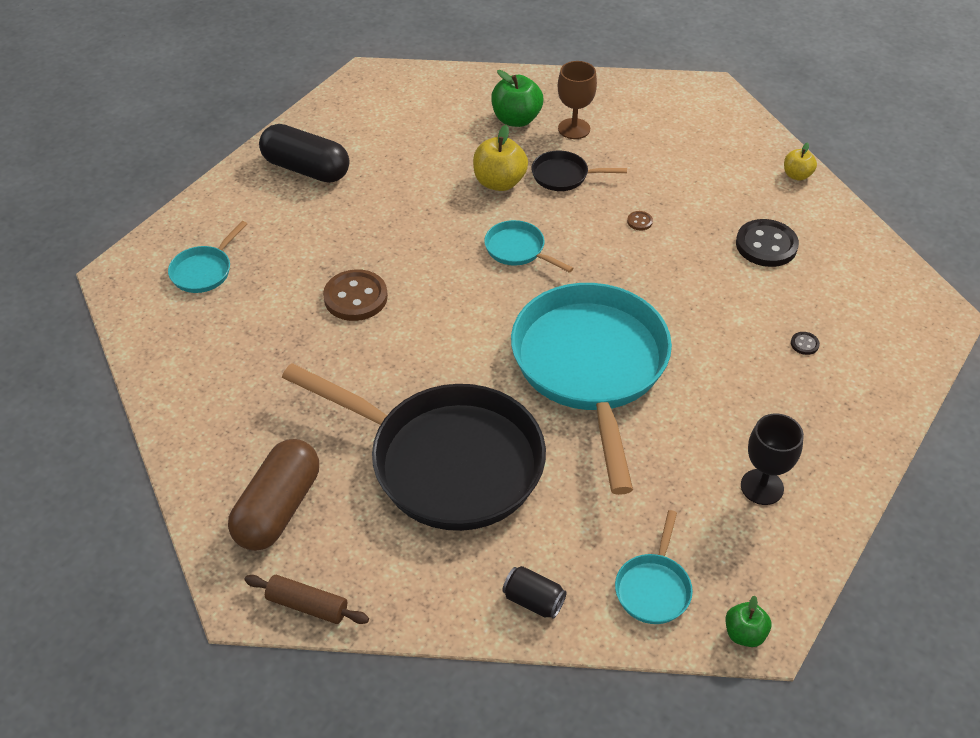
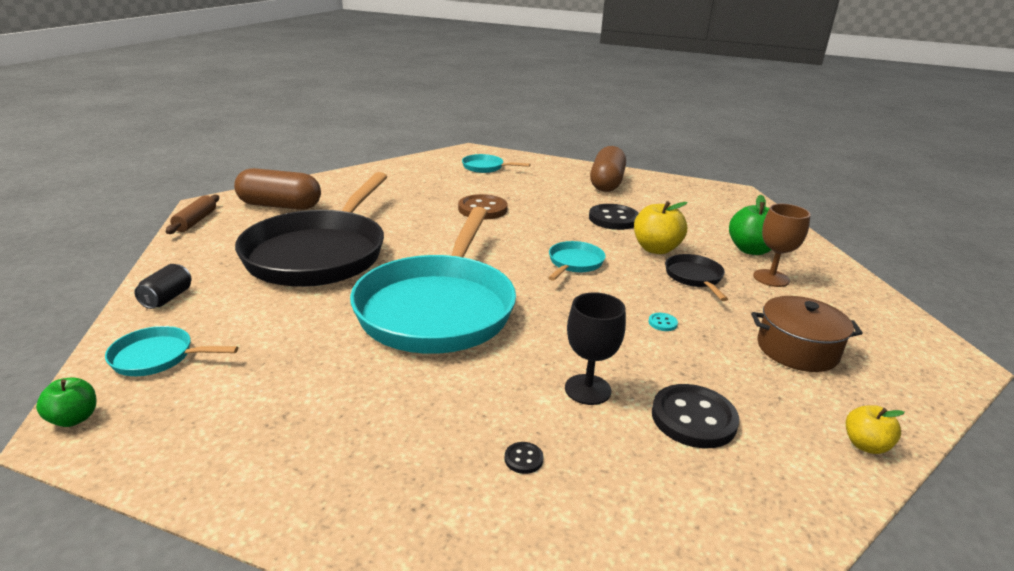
camera: 75 degrees right, 20 degrees down
black capsule [259,124,349,183] -> brown capsule [590,146,626,192]
turquoise pan [511,283,672,495] -> turquoise pan turned 120 degrees clockwise [350,207,516,354]
brown button [627,211,653,231] -> turquoise button [648,313,678,331]
black goblet [741,414,804,505] -> black goblet moved to [565,292,626,405]
none -> black button [589,204,639,230]
none -> brown pot [751,296,863,372]

